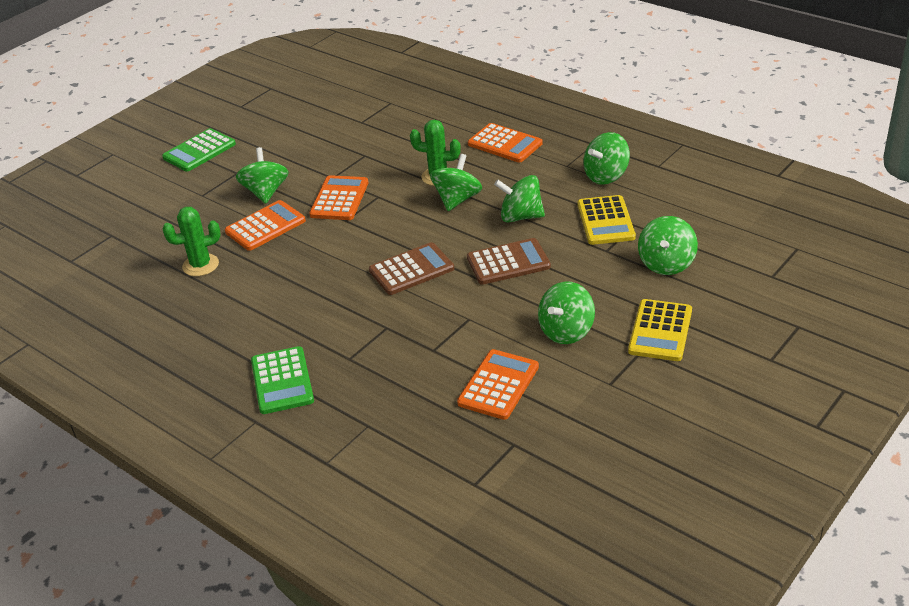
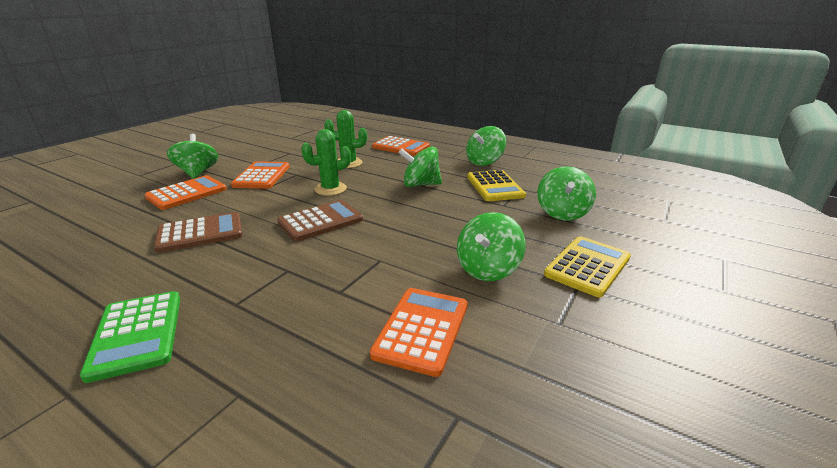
camera: 10 degrees left, 10 degrees down
green calculator [162,128,236,172] -> none
green cactus [162,207,221,276] -> green cactus moved to [301,129,351,196]
green spinning top [430,154,482,211] -> none
brown calculator [467,238,551,285] -> brown calculator moved to [154,212,243,253]
yellow calculator [628,299,692,361] -> yellow calculator turned 150 degrees counterclockwise [544,236,631,297]

